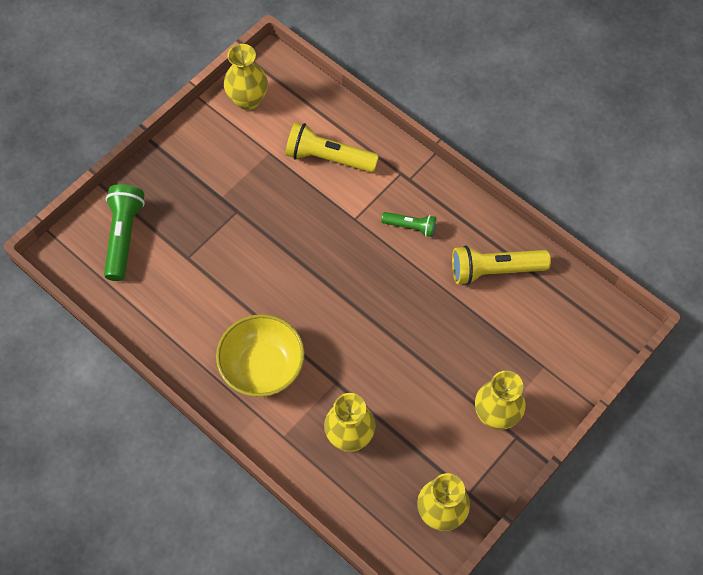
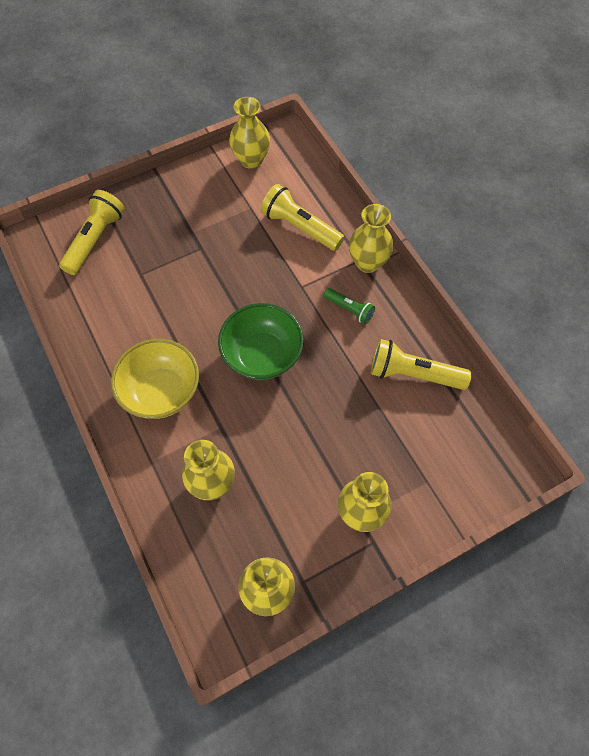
camera: 20 degrees right, 0 degrees up
green flashlight [104,184,145,281] -> yellow flashlight [59,190,125,275]
none -> green bowl [218,303,304,380]
none -> yellow vase [349,204,393,273]

